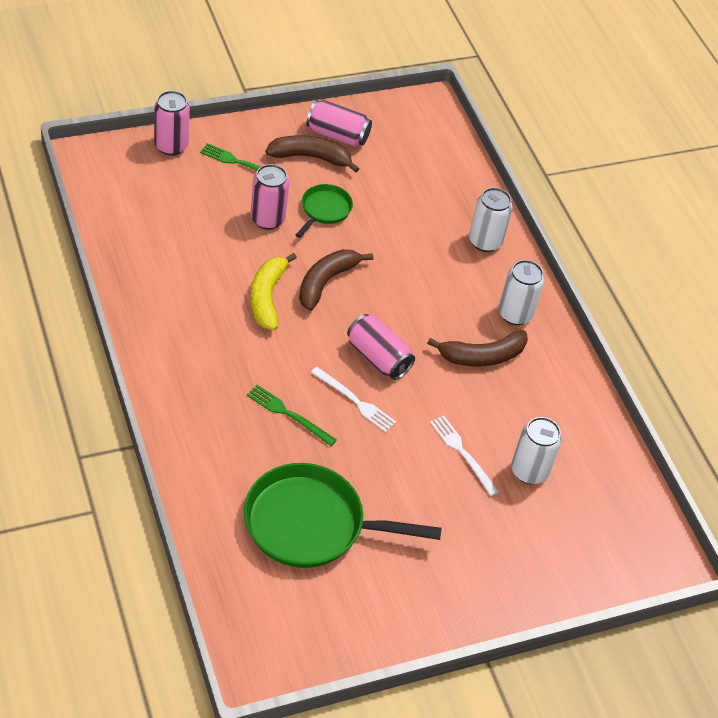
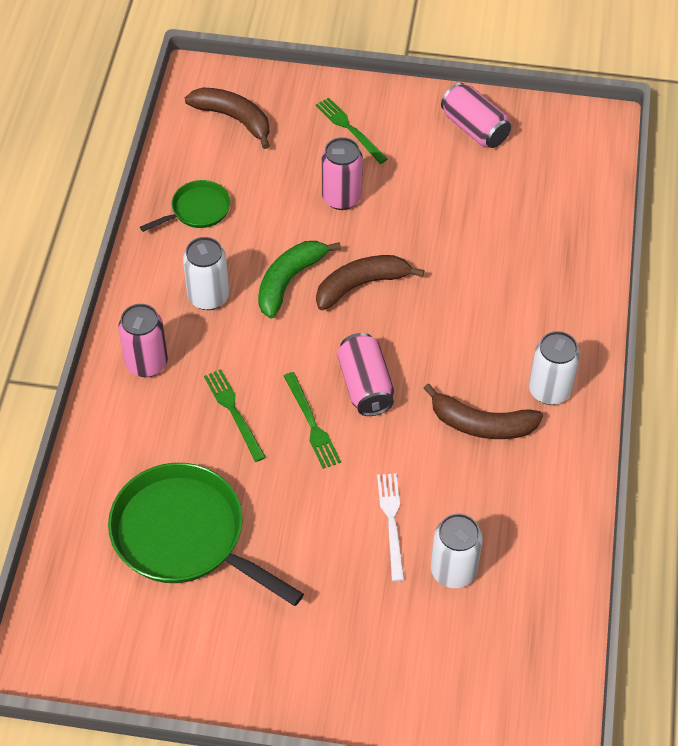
camera: 35 degrees right, 5 degrees up
pink can [154,91,190,156] -> pink can moved to [118,304,168,377]
yellow banana [250,253,297,330] -> green banana [258,241,341,318]
brown banana [265,135,359,173] -> brown banana moved to [185,87,270,149]
green pan [295,184,353,238] -> green pan moved to [140,180,231,232]
white fork [311,367,396,432] -> green fork [284,372,341,469]
white can [469,188,512,252] -> white can moved to [183,237,229,310]

